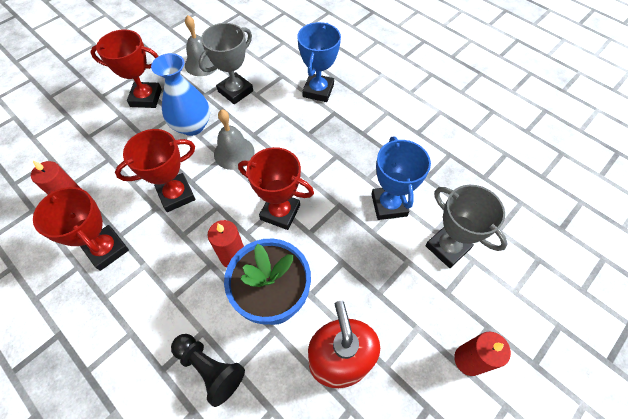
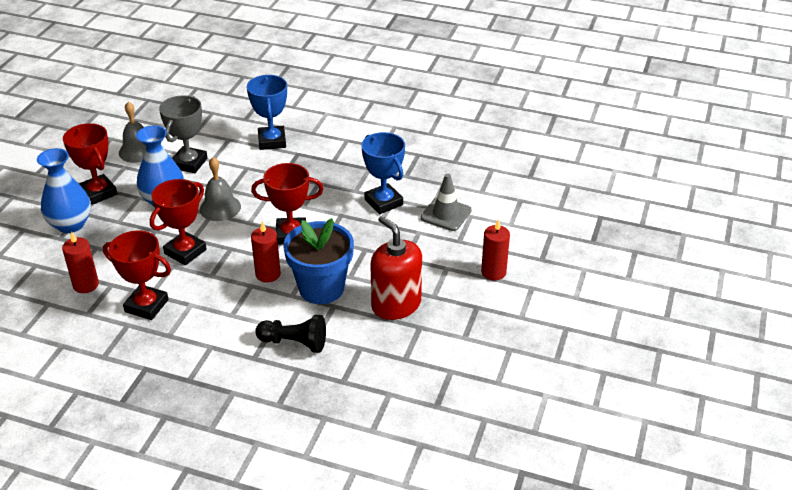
camera: 25 degrees left, 20 degrees down
red trophy [90,29,162,108] -> red trophy turned 75 degrees clockwise [63,123,117,205]
grey trophy [425,185,508,268] -> grey traffic cone [421,174,472,231]
none -> blue vase [37,148,91,233]

